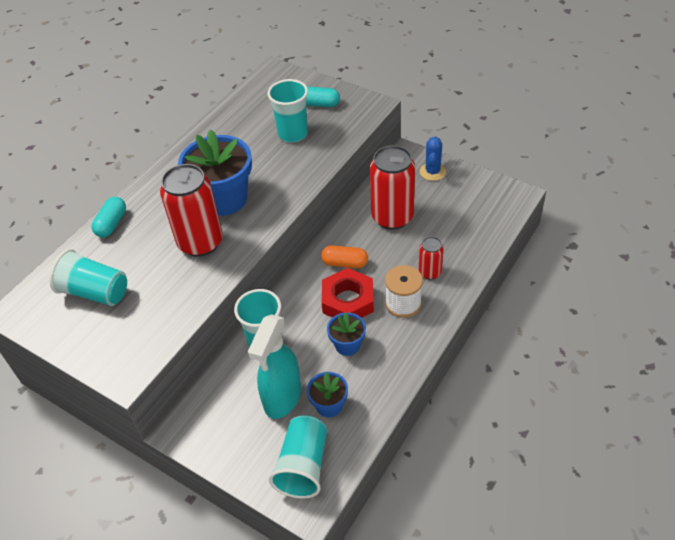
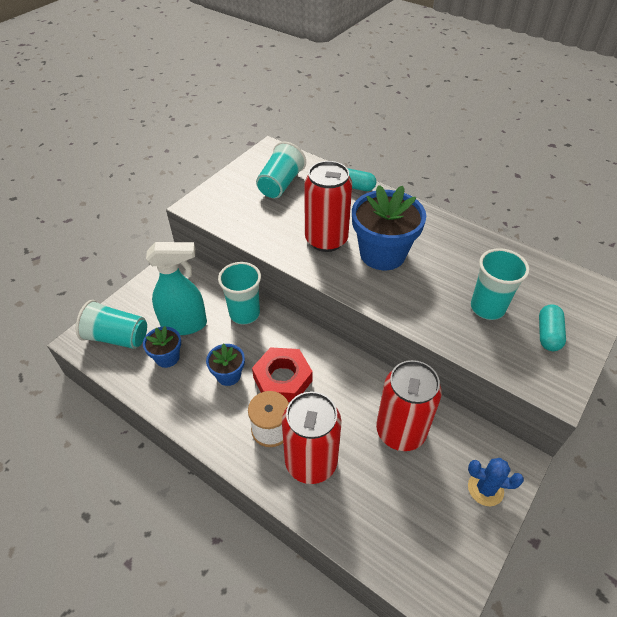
camera: 90 degrees right, 0 degrees up
turquoise spray bottle [248,314,301,419] -> turquoise spray bottle turned 150 degrees clockwise [146,242,207,335]
orange capsule [321,245,368,268] -> none
red can [419,236,444,280] -> red can [282,392,341,484], size x1.96

